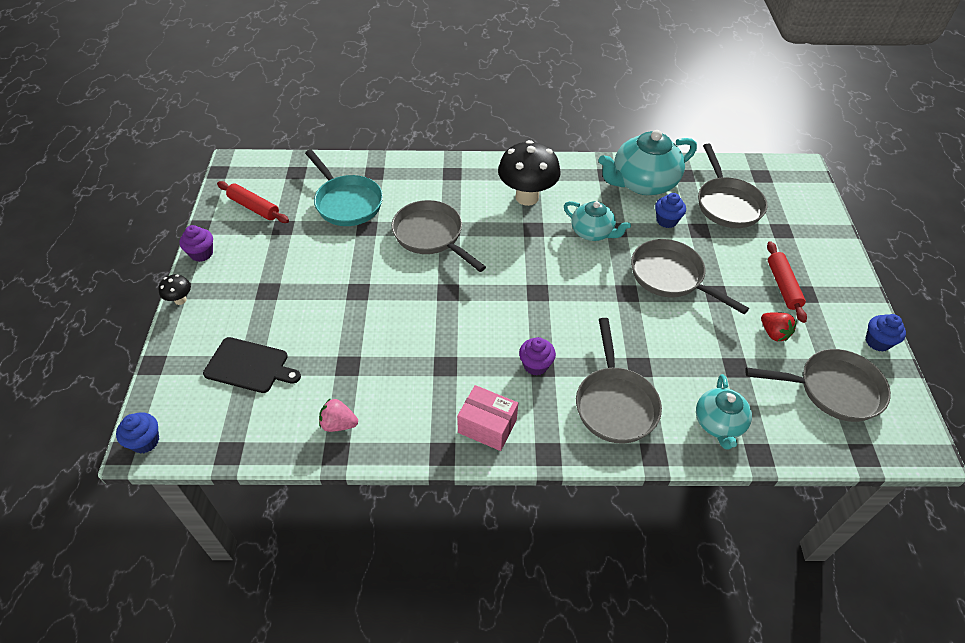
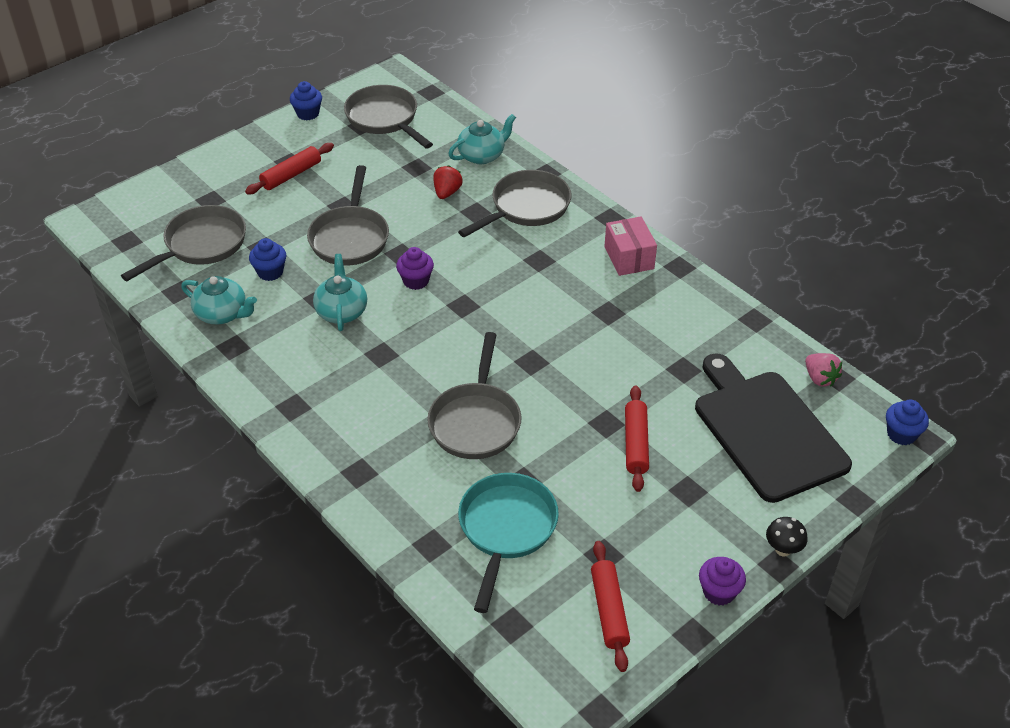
camera: 130 degrees left, 5 degrees down
black cutting board [203,337,301,393] -> black cutting board [695,353,852,503], size x1.74
pink strawberry [319,398,358,432] -> pink strawberry moved to [805,353,842,387]
black mushroom [498,140,561,206] -> none
purple cupcake [519,337,556,376] -> purple cupcake moved to [396,247,434,290]
turquoise teapot [598,130,697,195] -> turquoise teapot [181,276,257,325], size x0.60
red strawberry [761,312,797,341] -> red strawberry moved to [433,165,463,199]
none -> red rolling pin [625,385,649,492]

